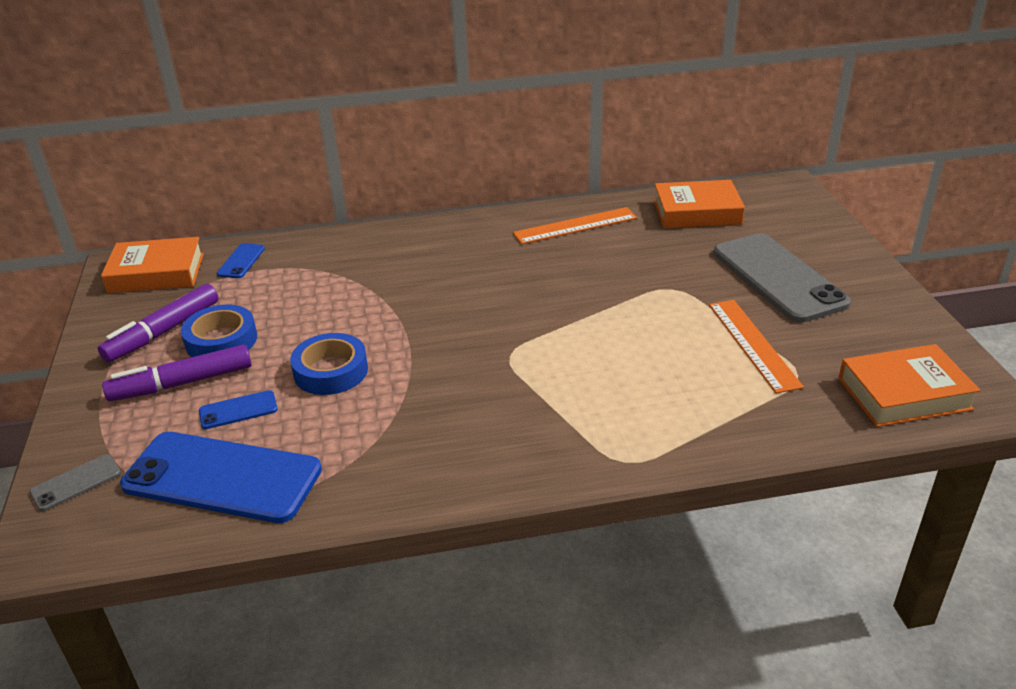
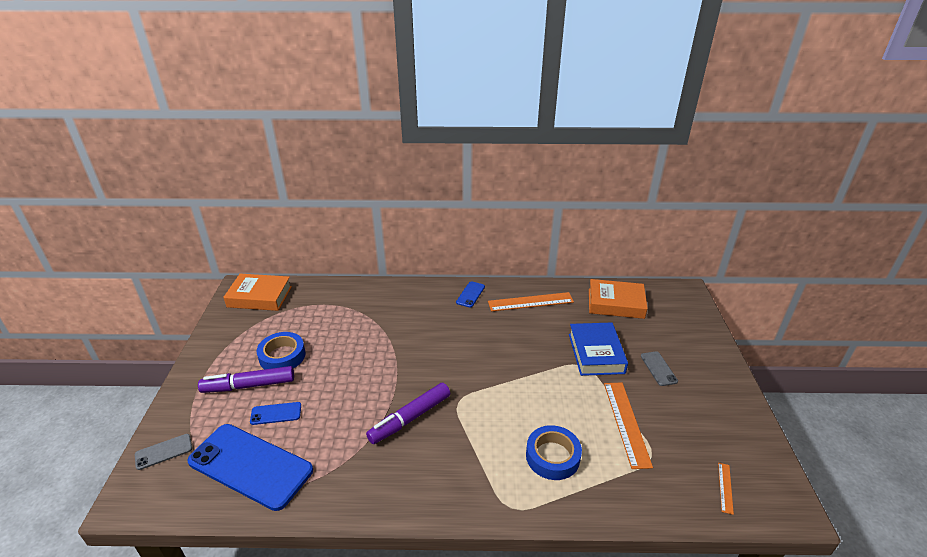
camera: 10 degrees right, 0 degrees up
purple marker [98,284,219,363] -> purple marker moved to [366,383,450,444]
blue phone [217,243,265,278] -> blue phone moved to [456,281,485,307]
blue tape [290,333,368,395] -> blue tape moved to [526,425,582,480]
grey phone [713,233,851,323] -> grey phone [641,351,678,386], size x0.43
orange book [838,344,981,427] -> orange ruler [718,463,734,515]
none -> blue book [569,322,628,376]

